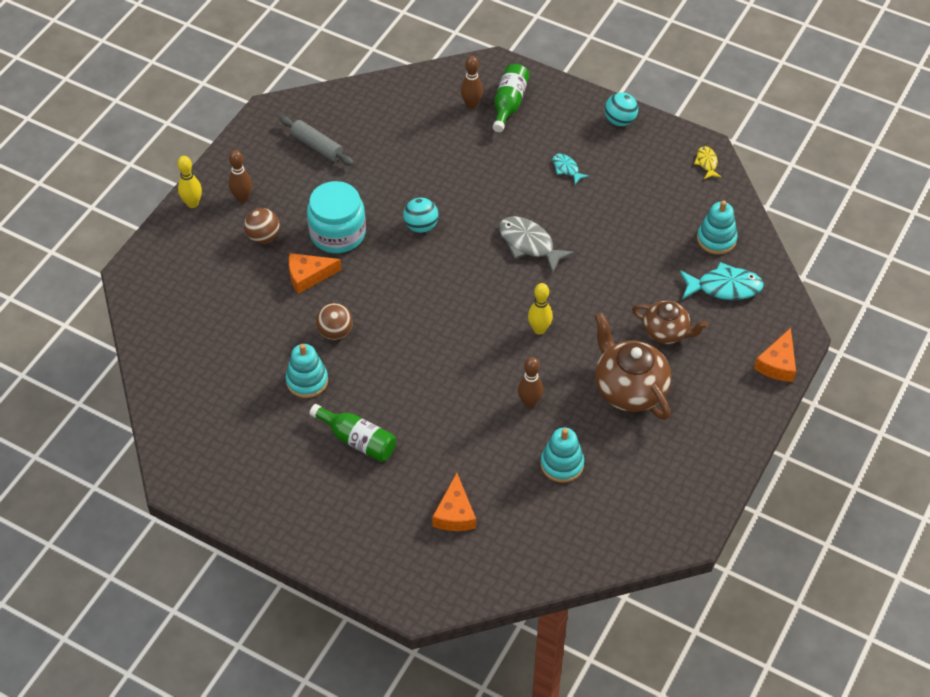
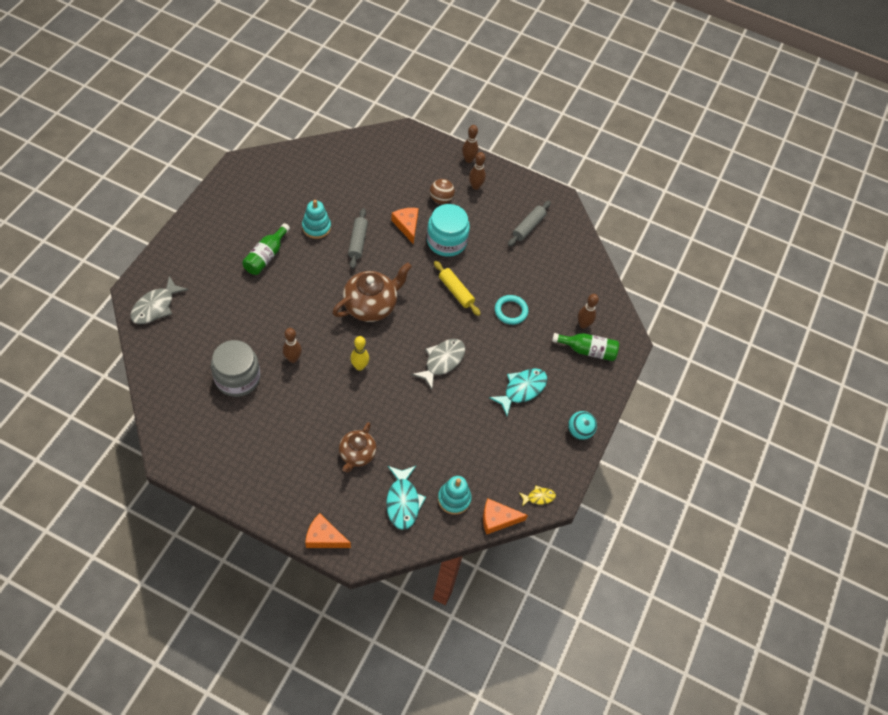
camera: 80 degrees right, 5 degrees up
yellow bowling pin [177,156,202,208] -> brown bowling pin [462,125,479,163]
brown ball [316,303,353,340] -> grey rolling pin [348,208,368,269]
turquoise ball [403,198,438,233] -> yellow rolling pin [434,261,481,316]
orange cheese [432,473,476,531] -> orange cheese moved to [483,498,528,535]
turquoise stacking toy [541,427,584,483] -> grey jar [211,340,260,397]
turquoise fish [552,154,589,184] -> turquoise fish [489,368,547,416], size x1.86
brown teapot [595,313,671,420] -> brown teapot moved to [332,262,412,322]
none -> grey fish [130,276,188,324]
none -> turquoise ring [495,295,528,325]

